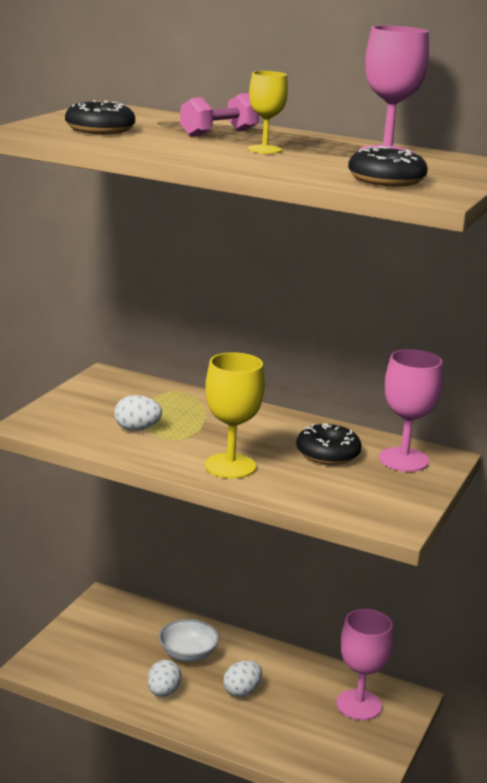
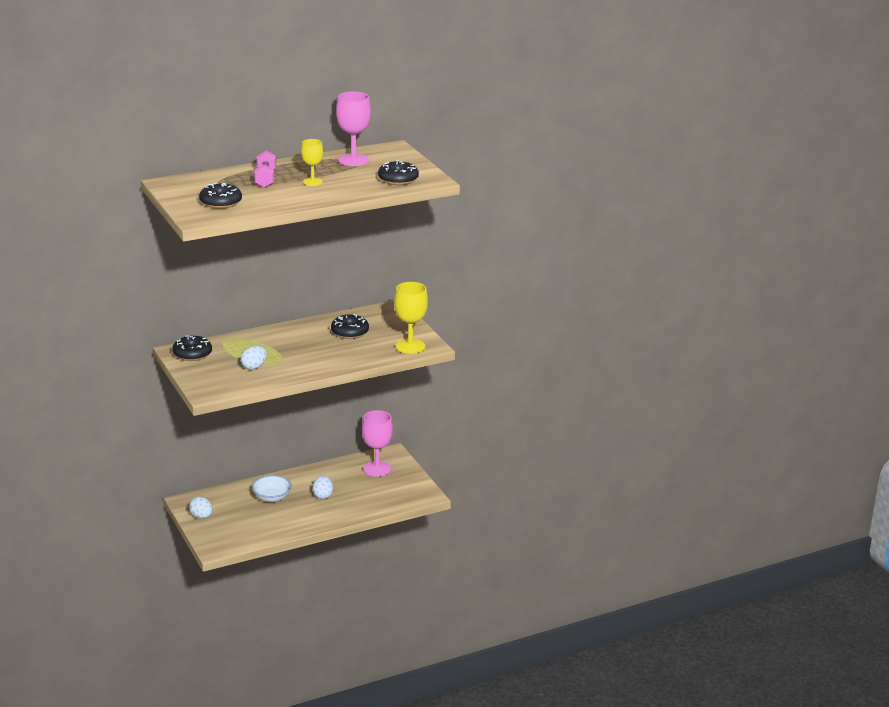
camera: 50 degrees left, 5 degrees up
white egg [147,660,181,697] -> white egg moved to [189,496,213,519]
yellow goblet [205,352,265,479] -> yellow goblet moved to [394,282,428,354]
pink goblet [379,349,443,472] -> none
none -> black donut [172,336,212,361]

